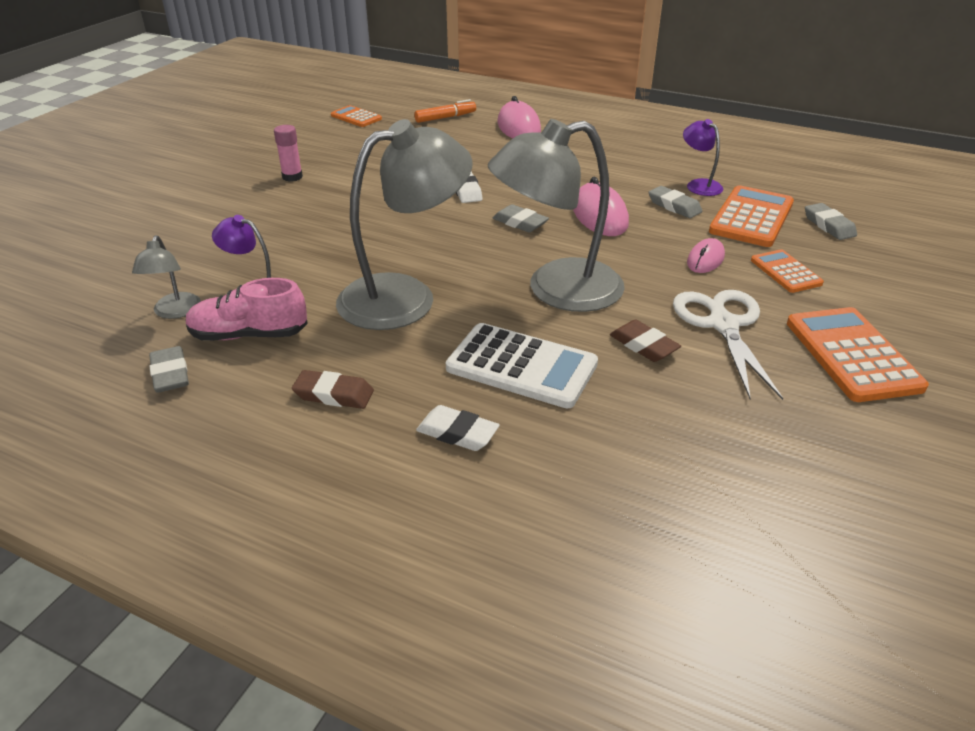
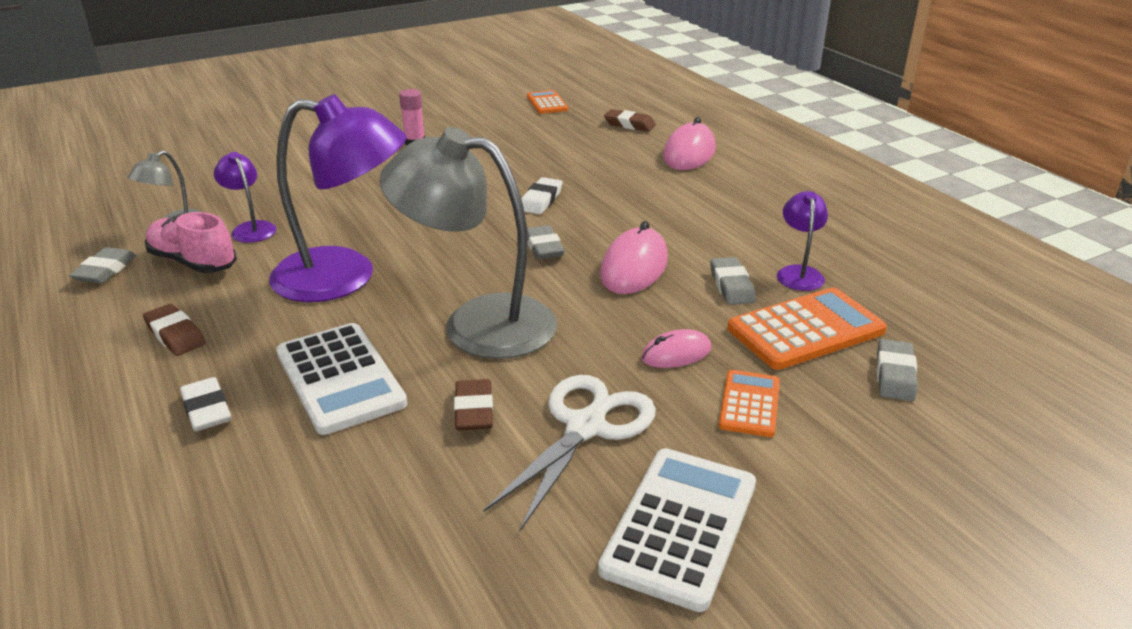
camera: 35 degrees right, 5 degrees down
grey lamp [336,119,472,330] -> purple lamp [269,94,407,302]
orange marker [414,99,476,123] -> brown eraser [604,109,656,132]
orange calculator [787,307,929,402] -> white calculator [598,448,756,612]

